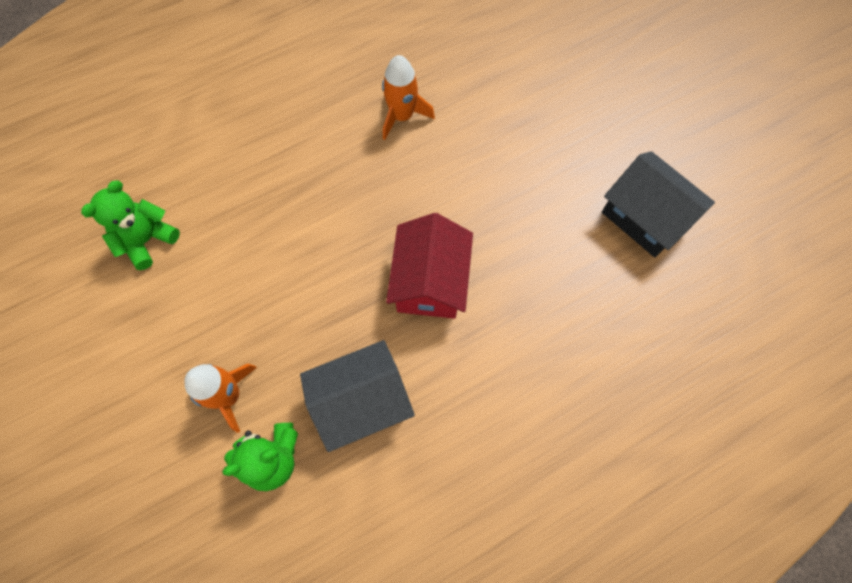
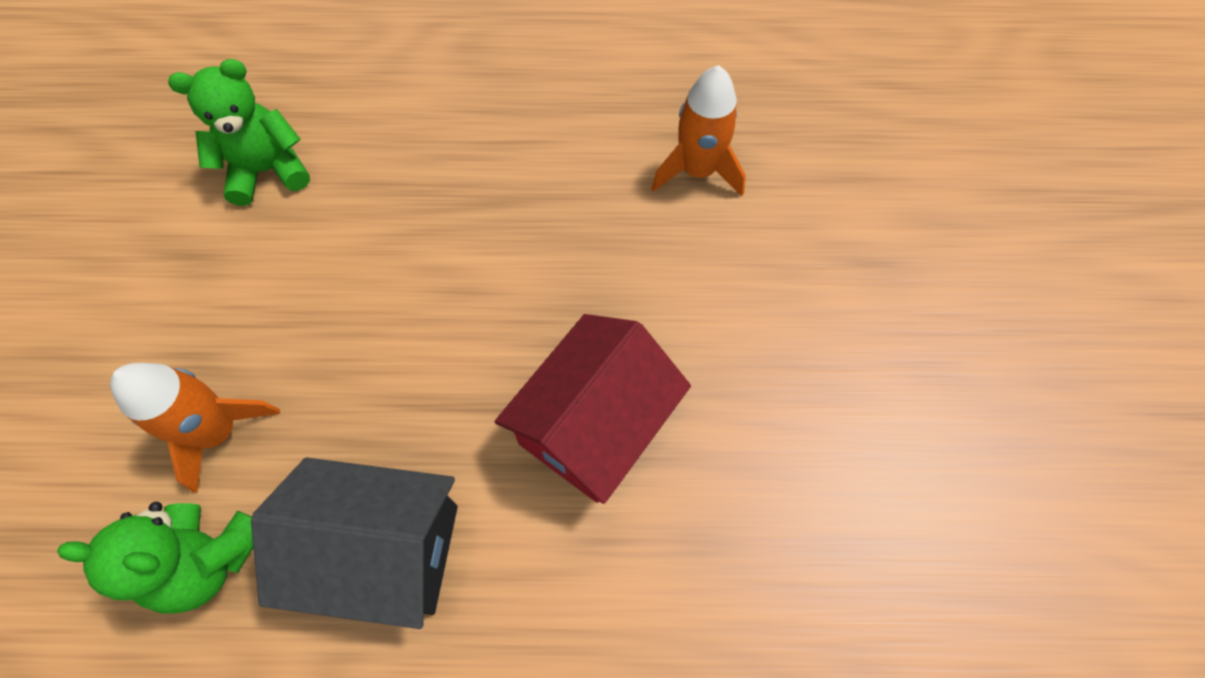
camera: 30 degrees right, 5 degrees down
black house [602,151,715,257] -> none

